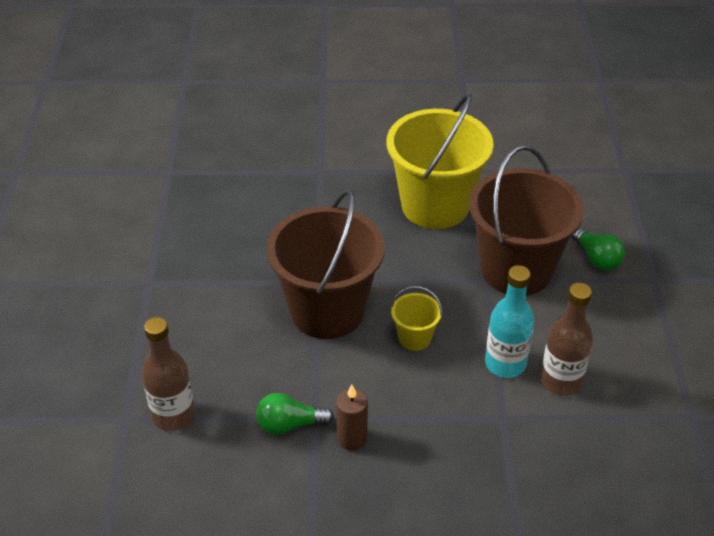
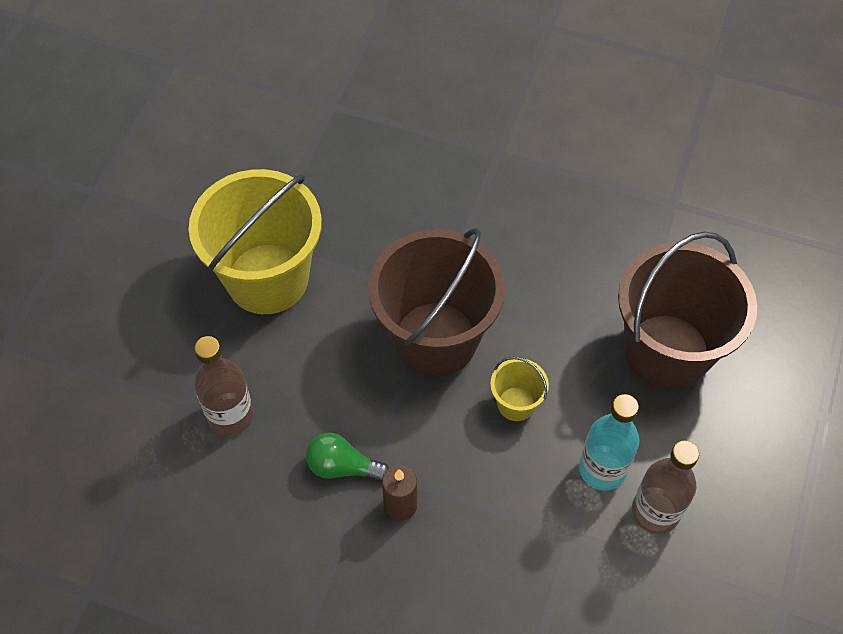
camera: 20 degrees right, 15 degrees up
yellow bucket [386,93,494,229] -> yellow bucket moved to [189,169,322,314]
green light bulb [571,227,625,270] -> none

